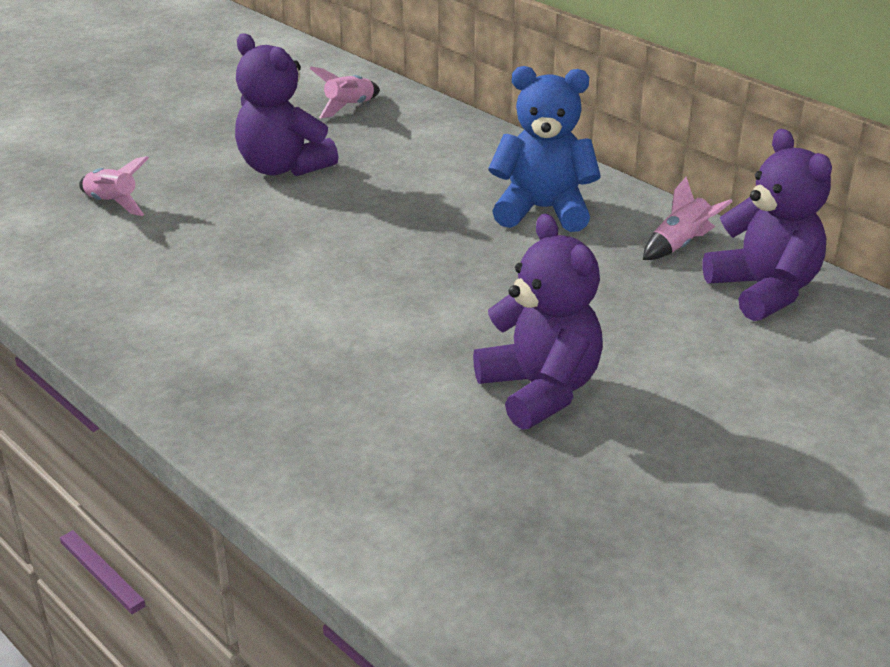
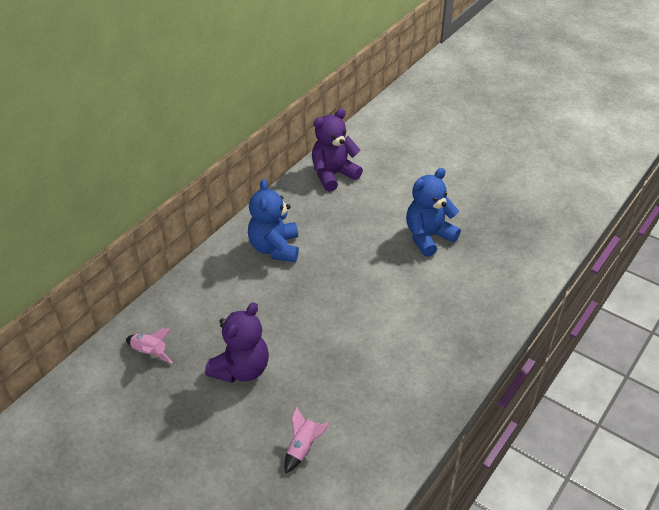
camera: 100 degrees left, 10 degrees up
purple teddy bear [473,214,603,430] -> blue teddy bear [406,168,461,257]
pink rocket [643,177,733,260] -> none

